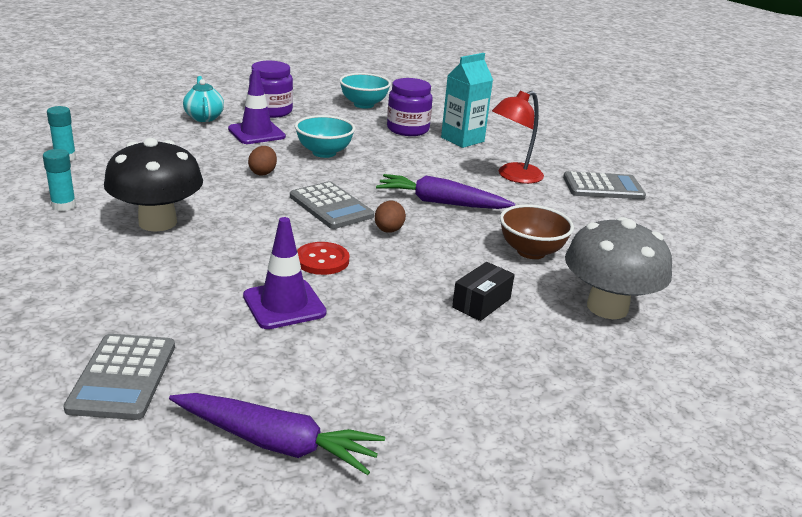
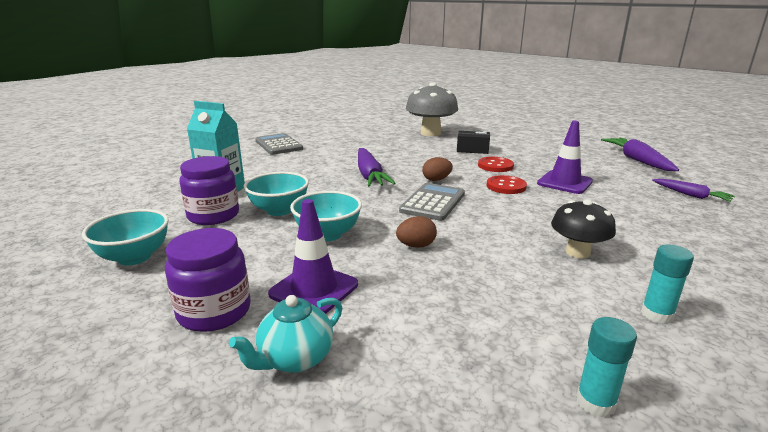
camera: 115 degrees left, 5 degrees down
grey calculator [63,334,175,420] -> purple carrot [652,179,735,202]
black mushroom [104,138,203,232] -> black mushroom [551,200,616,259], size x0.63
red lamp [492,91,544,184] -> none
brown bowl [500,204,574,259] -> none
none -> turquoise bowl [244,172,309,216]
none -> red button [478,157,514,172]

